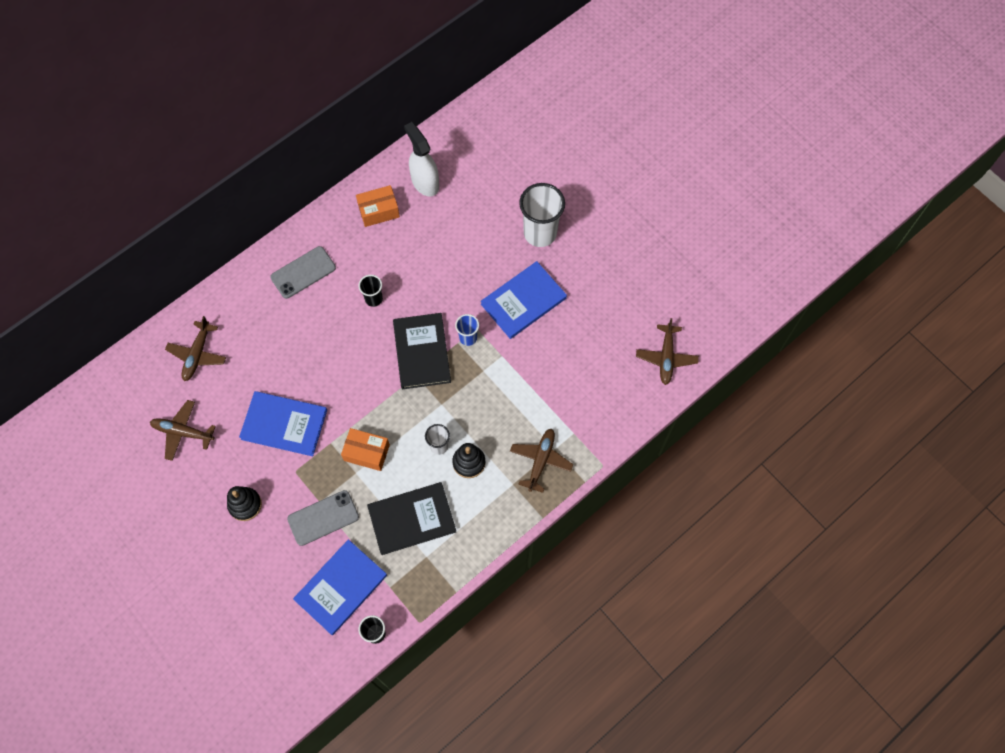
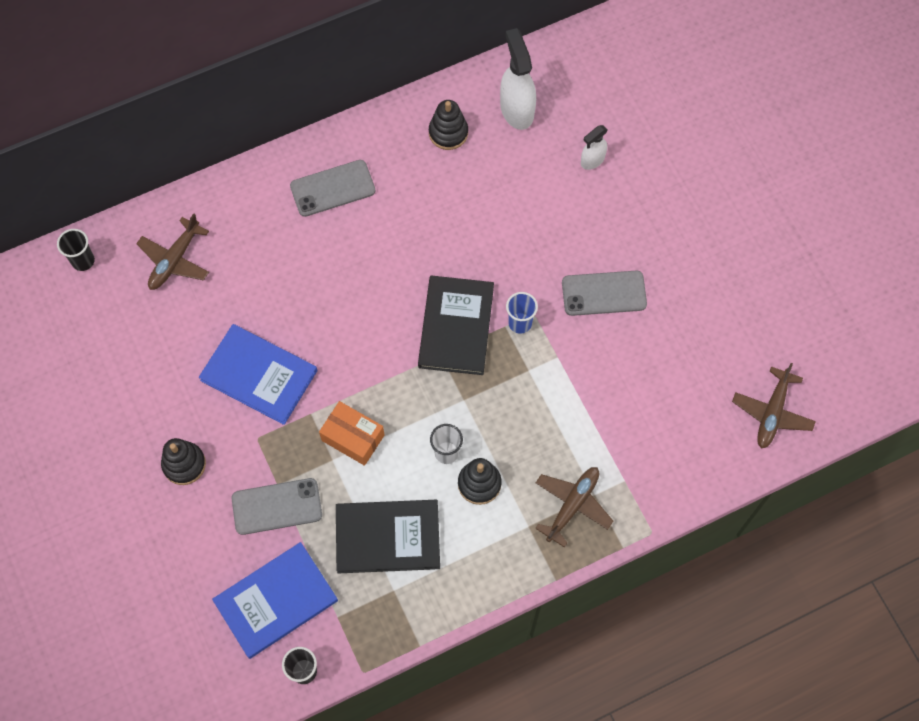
camera: 15 degrees right, 0 degrees up
brown plane [150,400,216,461] -> none
orange box [356,185,400,227] -> black stacking toy [429,100,468,150]
black cup [359,275,383,307] -> black cup moved to [57,229,95,271]
blue book [481,261,567,339] -> grey phone [562,271,647,316]
white cup [519,183,565,247] -> none
none -> white spray bottle [581,125,608,170]

